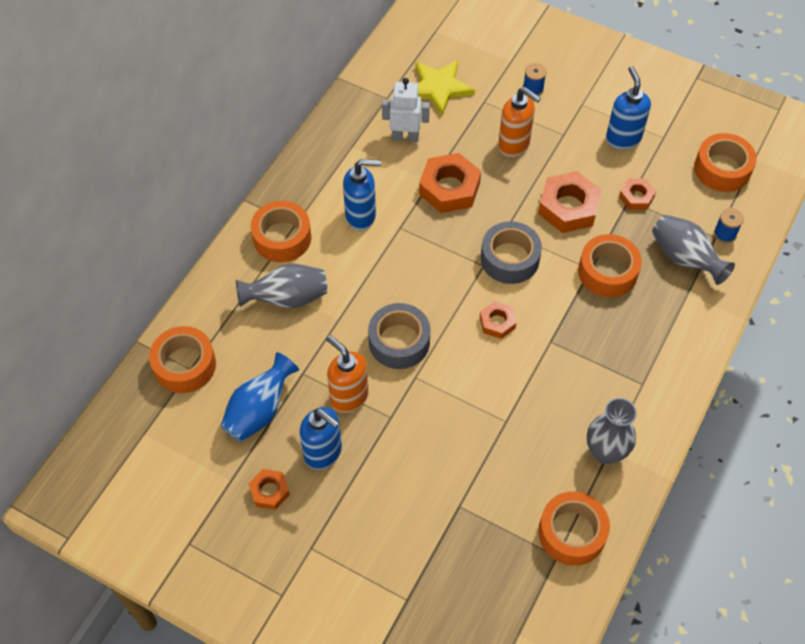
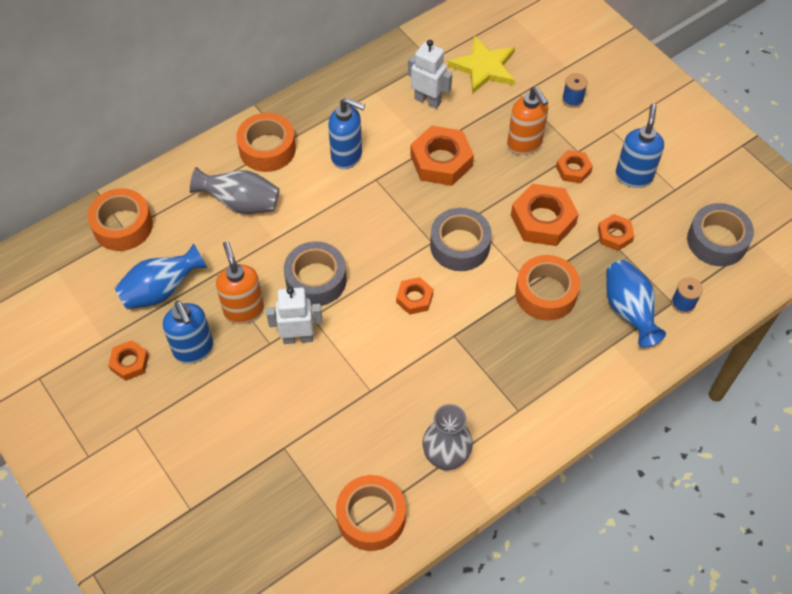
camera: 25 degrees right, 0 degrees up
grey vase [652,215,735,285] -> blue vase [606,260,666,347]
orange tape [694,133,757,192] -> grey tape [687,203,754,266]
none -> white robot [266,287,322,344]
none -> orange nut [556,150,593,183]

